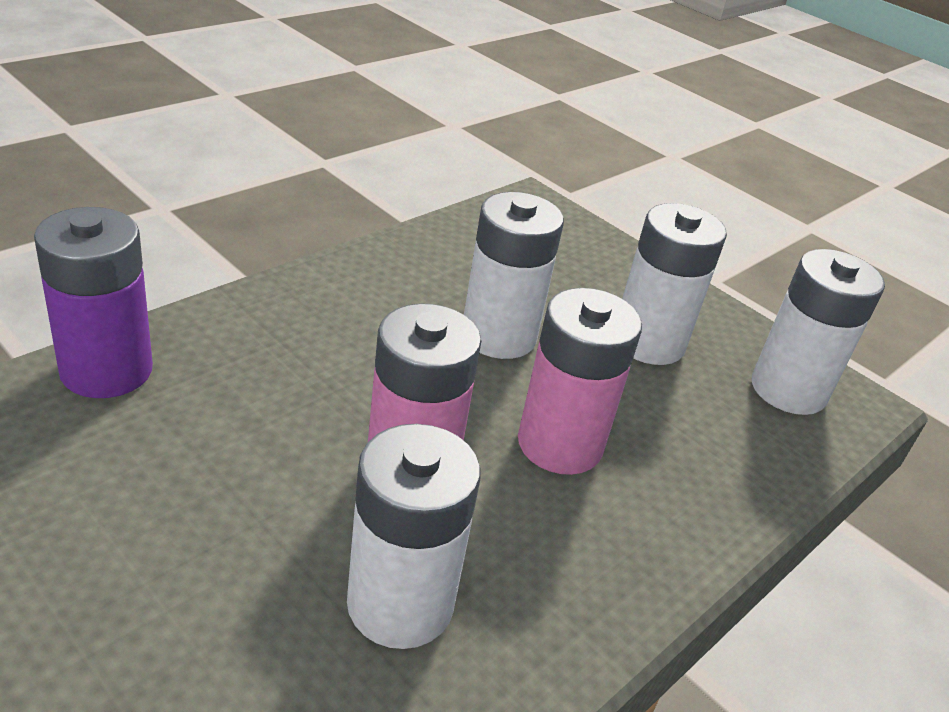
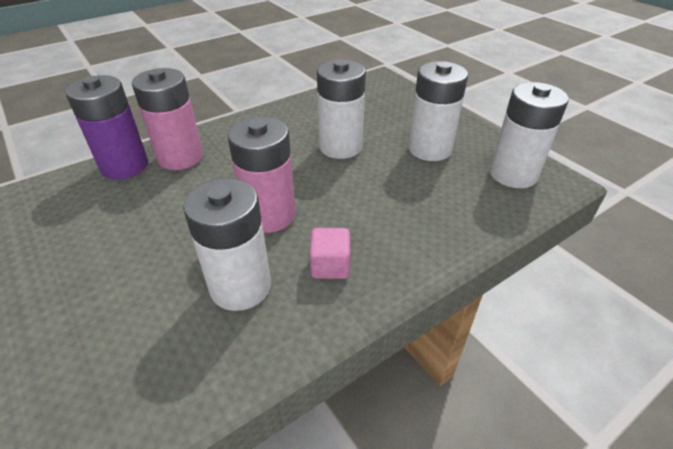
camera: 15 degrees right, 5 degrees up
pink battery [518,288,642,475] -> pink battery moved to [132,68,203,170]
none -> pink cube [310,228,350,279]

